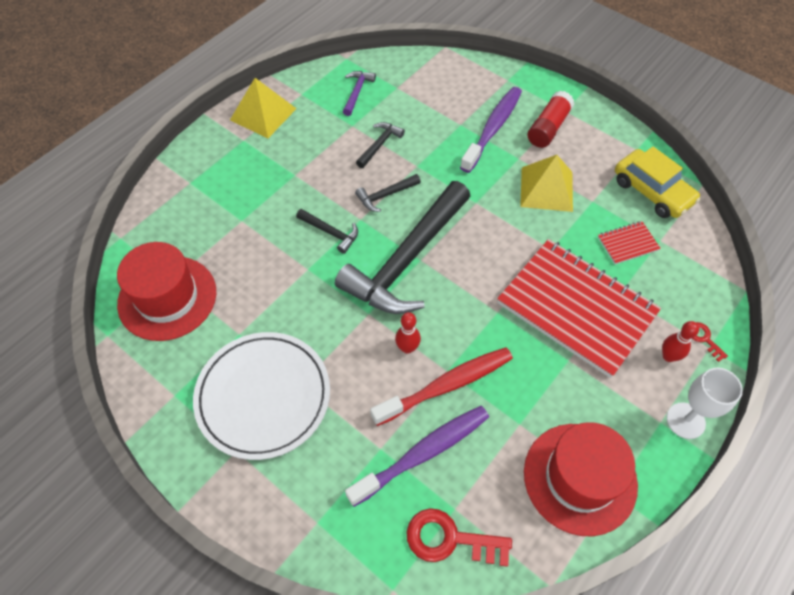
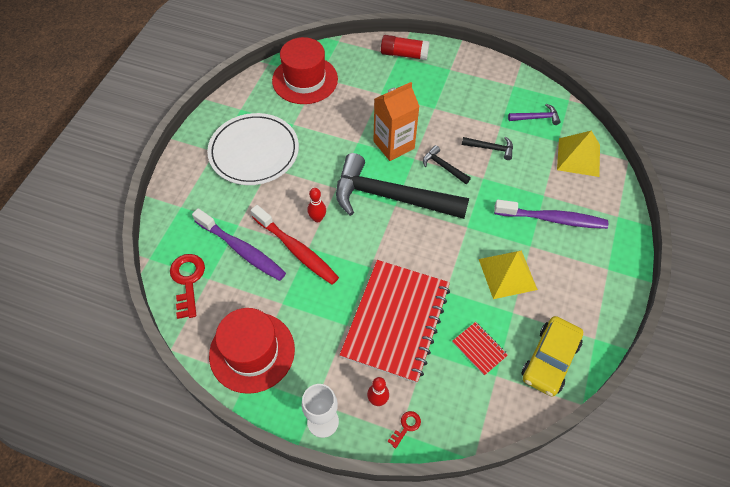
camera: 70 degrees right, 0 degrees up
yellow pyramid [230,78,297,138] -> yellow pyramid moved to [557,131,600,177]
black hammer [296,209,358,254] -> orange carton [373,82,420,161]
red glue stick [527,91,574,148] -> red glue stick moved to [381,35,430,60]

